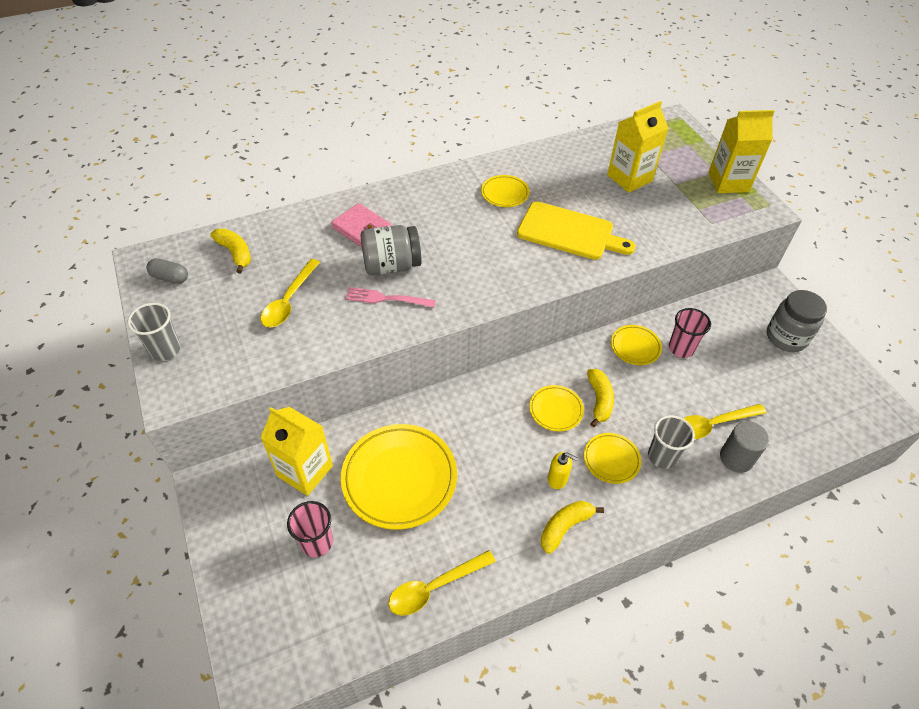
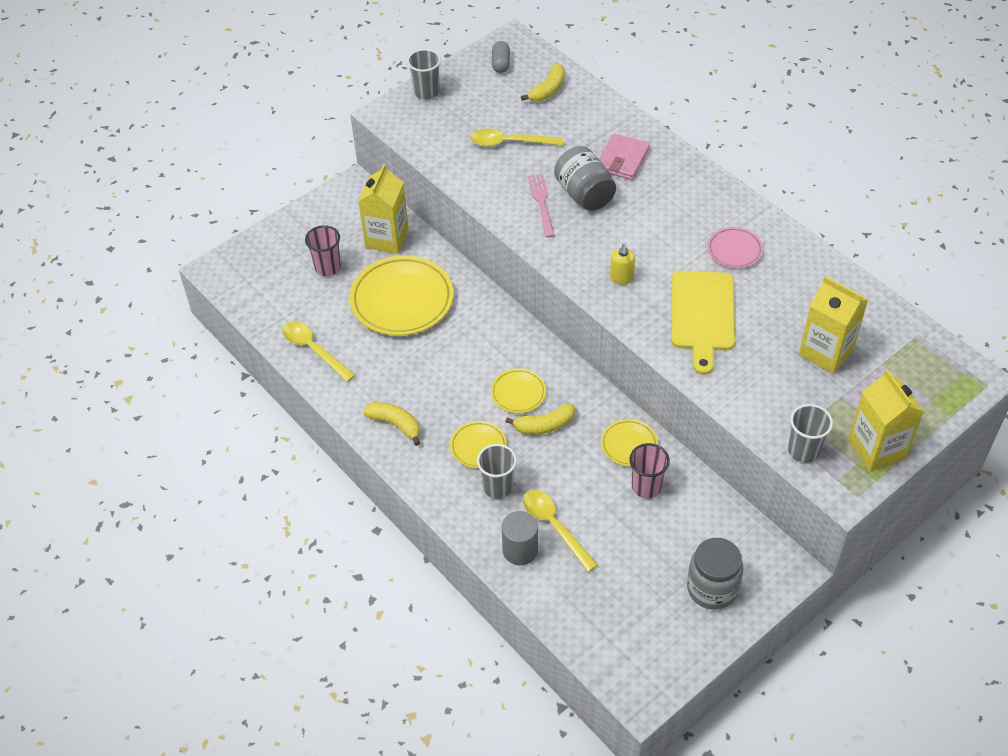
camera: 75 degrees right, 0 degrees up
yellow plate [481,175,530,207] -> pink plate [708,227,763,268]
yellow soap dispenser [548,452,578,489] -> yellow soap dispenser moved to [610,244,635,285]
none -> grey cup [788,404,833,463]

